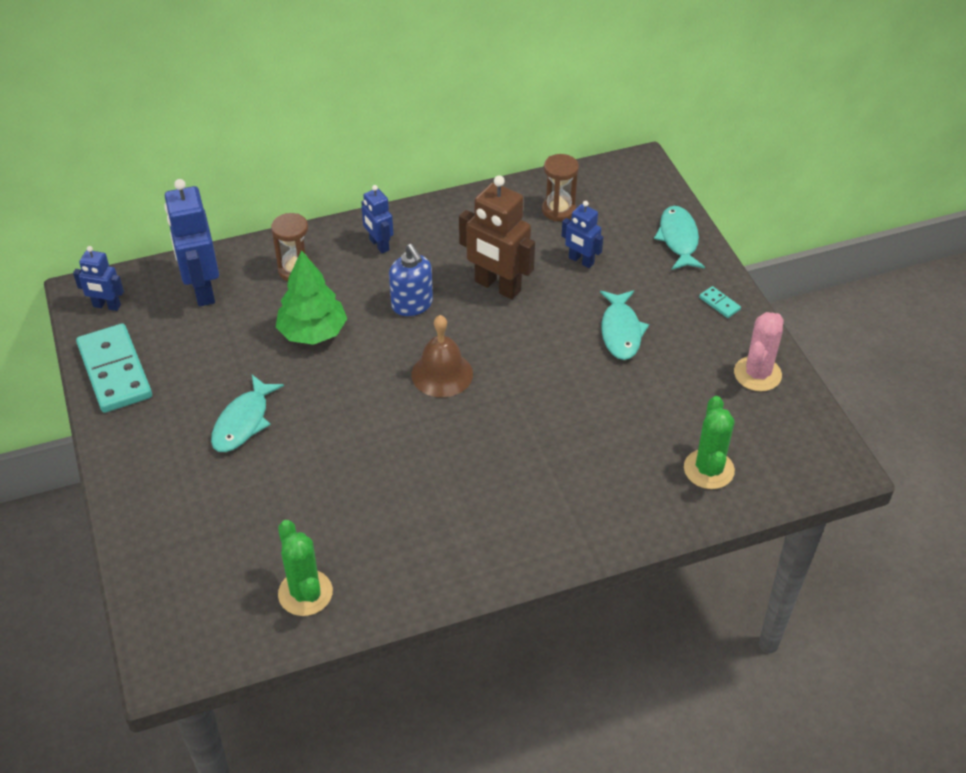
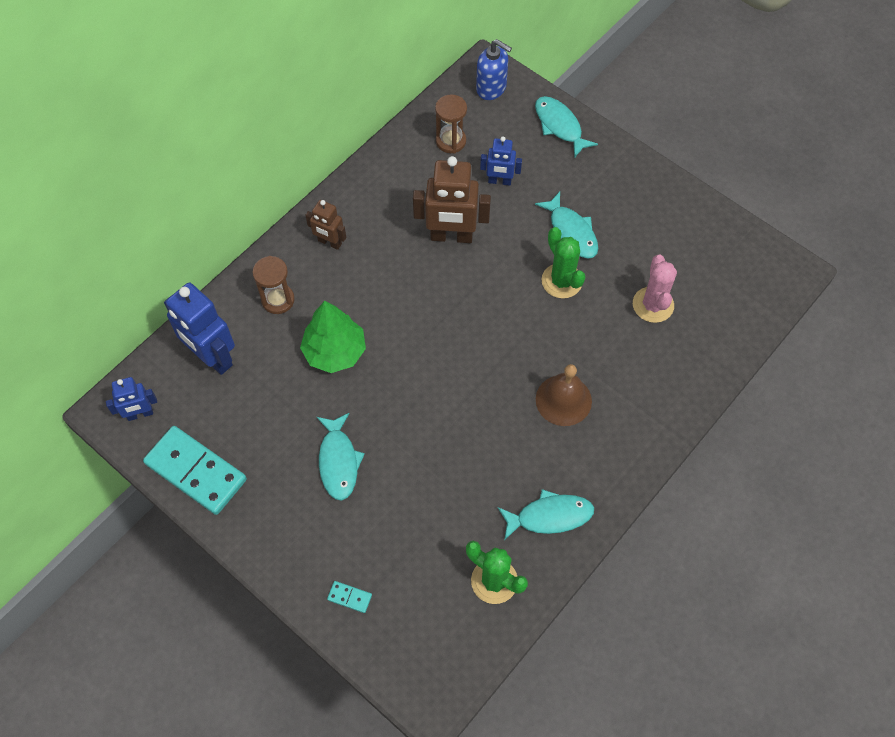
camera: 30 degrees left, 15 degrees up
blue robot [361,185,394,254] -> brown robot [305,200,346,250]
blue soap dispenser [389,244,433,316] -> blue soap dispenser moved to [476,39,512,100]
brown bell [411,315,473,398] -> brown bell moved to [536,364,592,426]
green cactus [684,396,735,489] -> green cactus moved to [541,227,585,298]
turquoise domino [699,286,741,318] -> turquoise domino moved to [327,581,372,613]
pink cactus [734,312,784,391] -> pink cactus moved to [633,255,677,323]
none -> turquoise fish [498,489,594,540]

